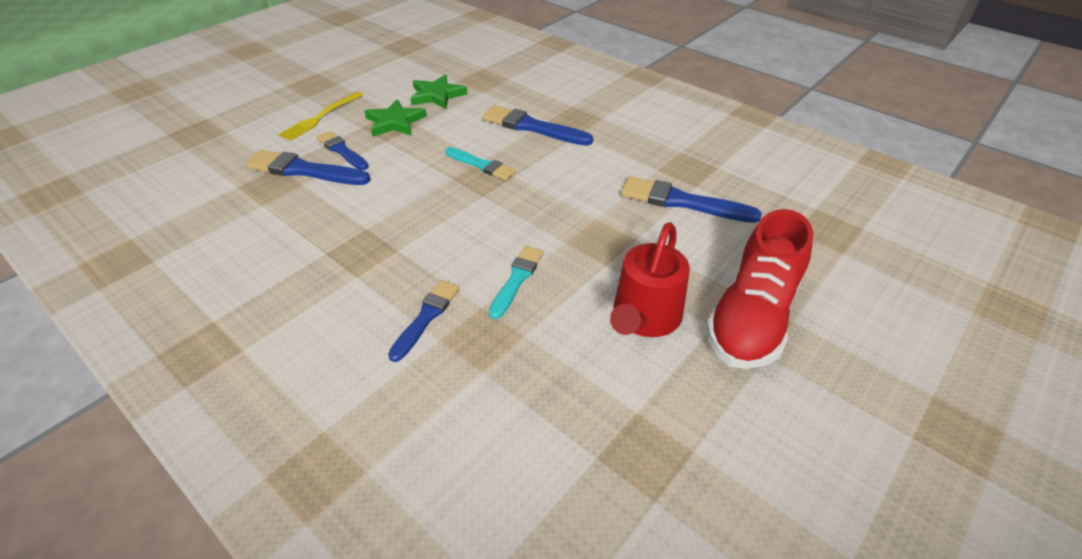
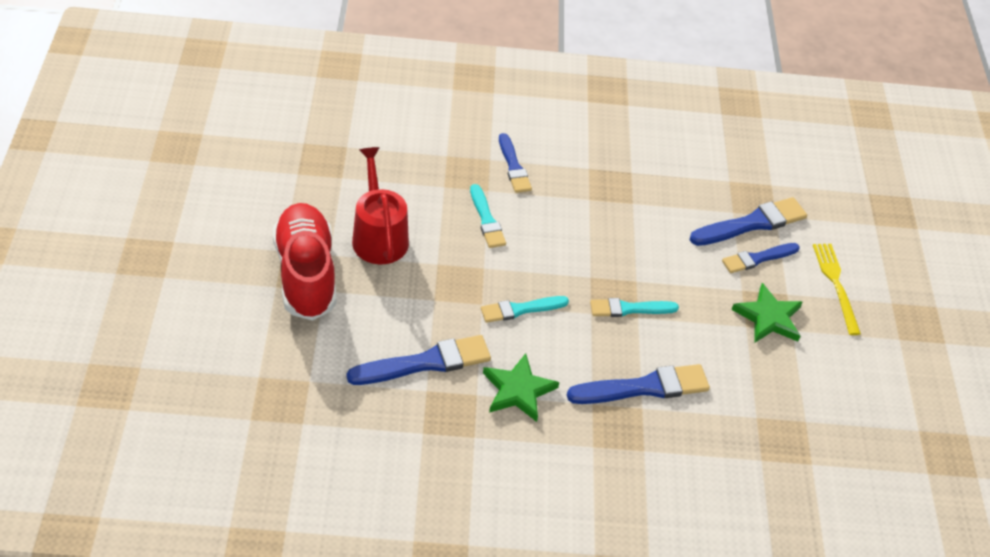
camera: 135 degrees right, 5 degrees up
blue brush [316,131,369,170] -> blue brush turned 150 degrees clockwise [722,243,800,273]
green star [410,74,468,109] -> green star moved to [483,353,559,422]
none -> turquoise brush [481,296,569,323]

